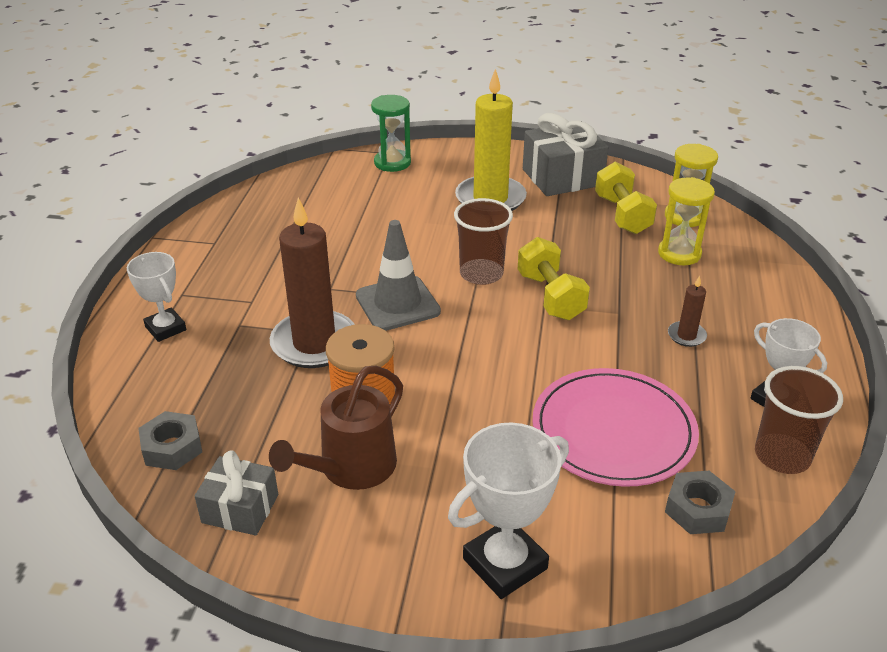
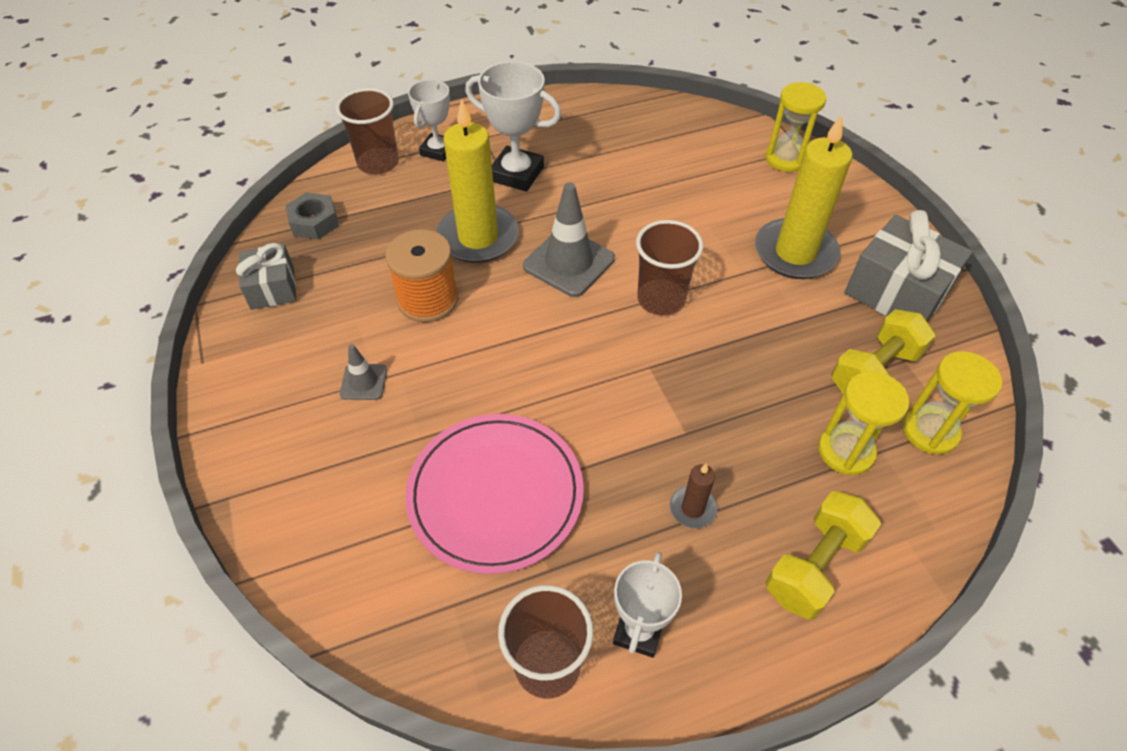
camera: 60 degrees right, 15 degrees up
brown watering can [269,366,403,490] -> none
brown candle [270,198,355,368] -> yellow candle [436,98,519,263]
green hourglass [371,95,411,172] -> yellow hourglass [765,82,827,172]
white trophy [448,423,569,599] -> white trophy moved to [465,61,561,192]
yellow dumbbell [518,237,590,320] -> yellow dumbbell moved to [766,491,881,620]
grey nut [665,471,736,534] -> none
none -> brown cup [336,88,399,175]
none -> grey traffic cone [340,344,387,400]

